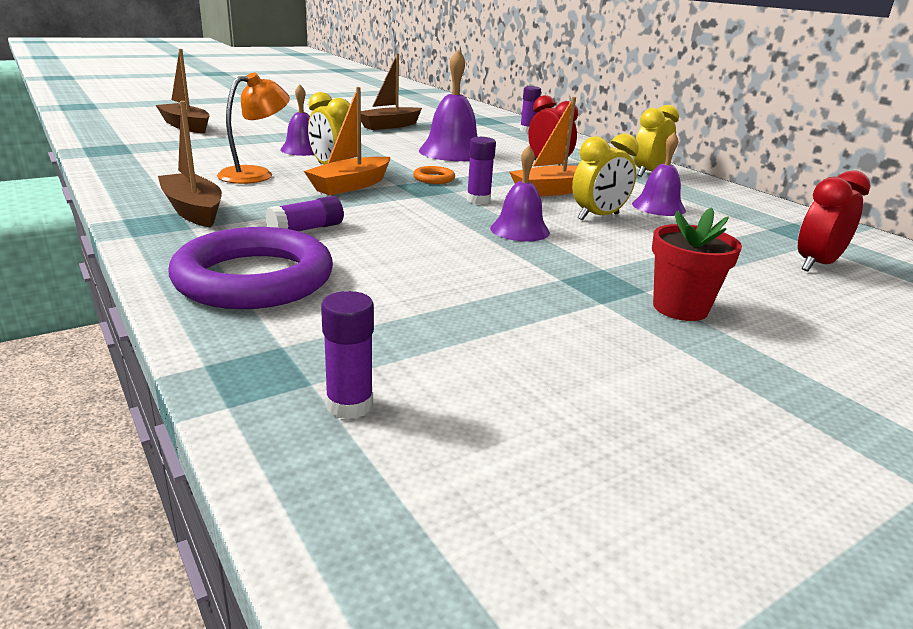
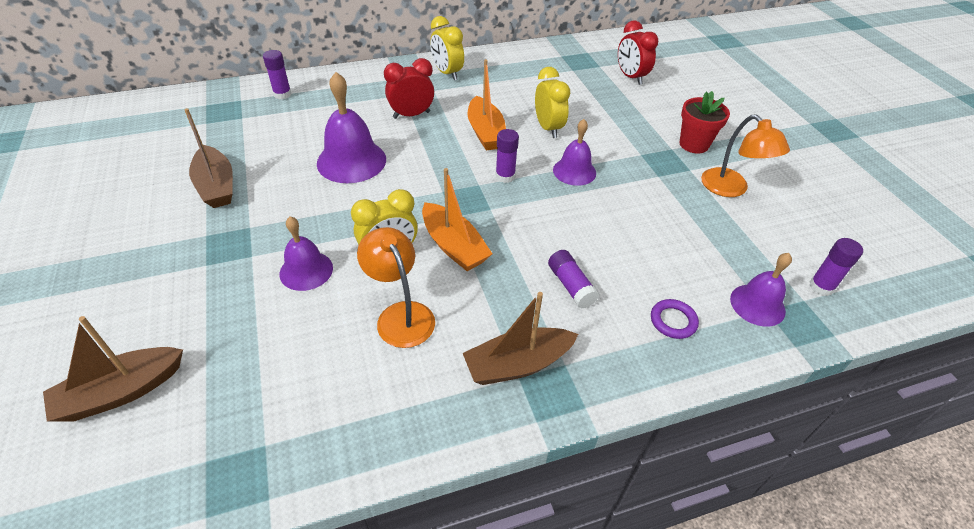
camera: 75 degrees left, 20 degrees up
purple ring [169,227,333,309] -> purple ring [651,299,699,339], size x0.41
orange ring [413,166,455,184] -> none
purple bell [632,132,686,216] -> purple bell moved to [730,253,792,327]
none -> orange lamp [701,115,790,197]

